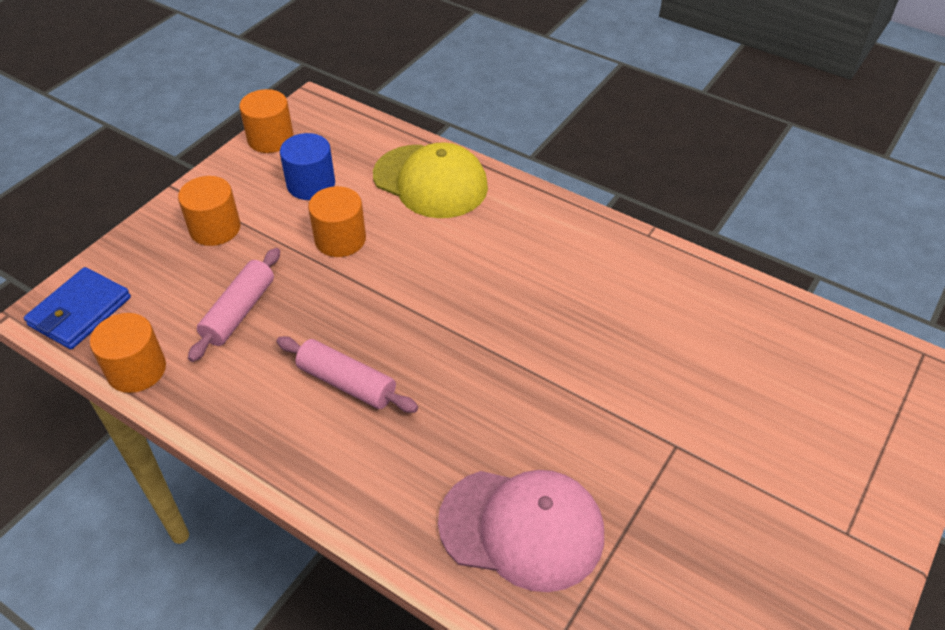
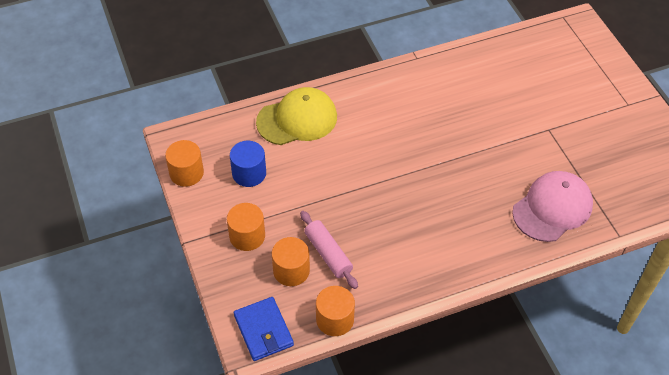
camera: 55 degrees left, 5 degrees up
pink rolling pin [277,336,418,413] -> none
orange cylinder [308,186,366,257] -> orange cylinder moved to [272,237,310,286]

